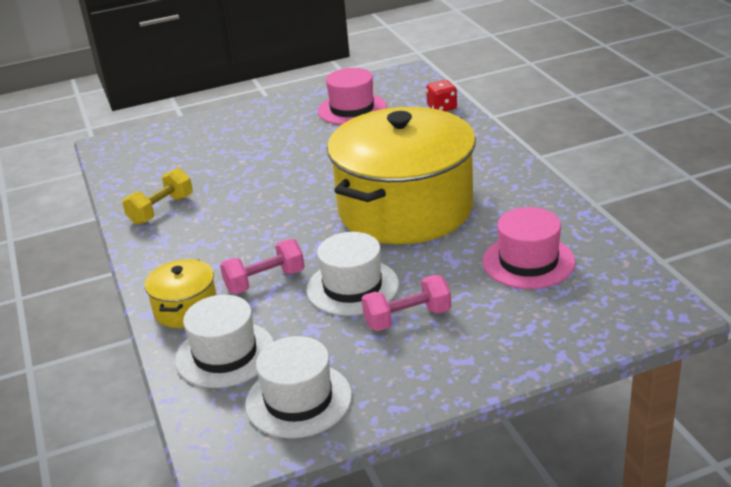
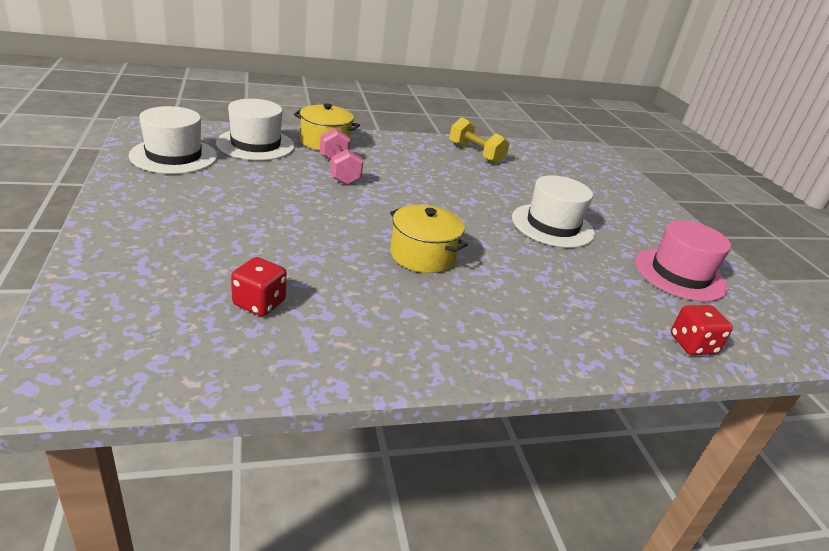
camera: 90 degrees right, 0 degrees up
white hat [307,232,399,316] -> white hat moved to [512,175,595,248]
yellow pot [327,107,476,244] -> yellow pot [390,205,468,273], size x0.42
pink dumbbell [361,275,451,331] -> none
pink hat [483,207,576,289] -> red dice [231,257,287,316]

